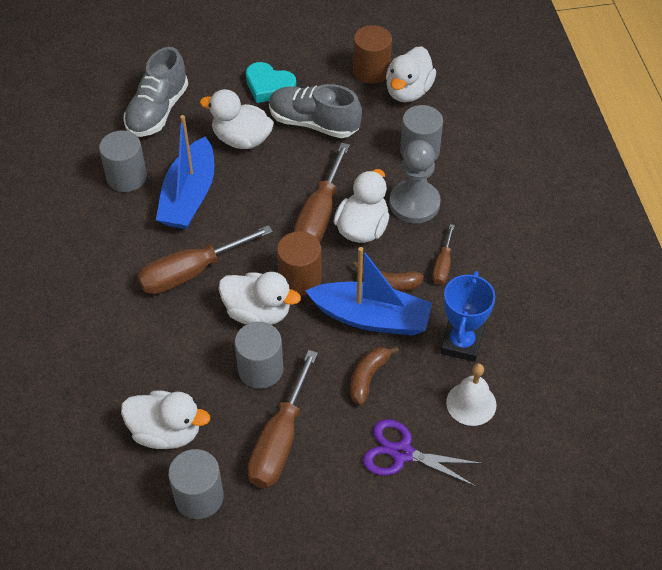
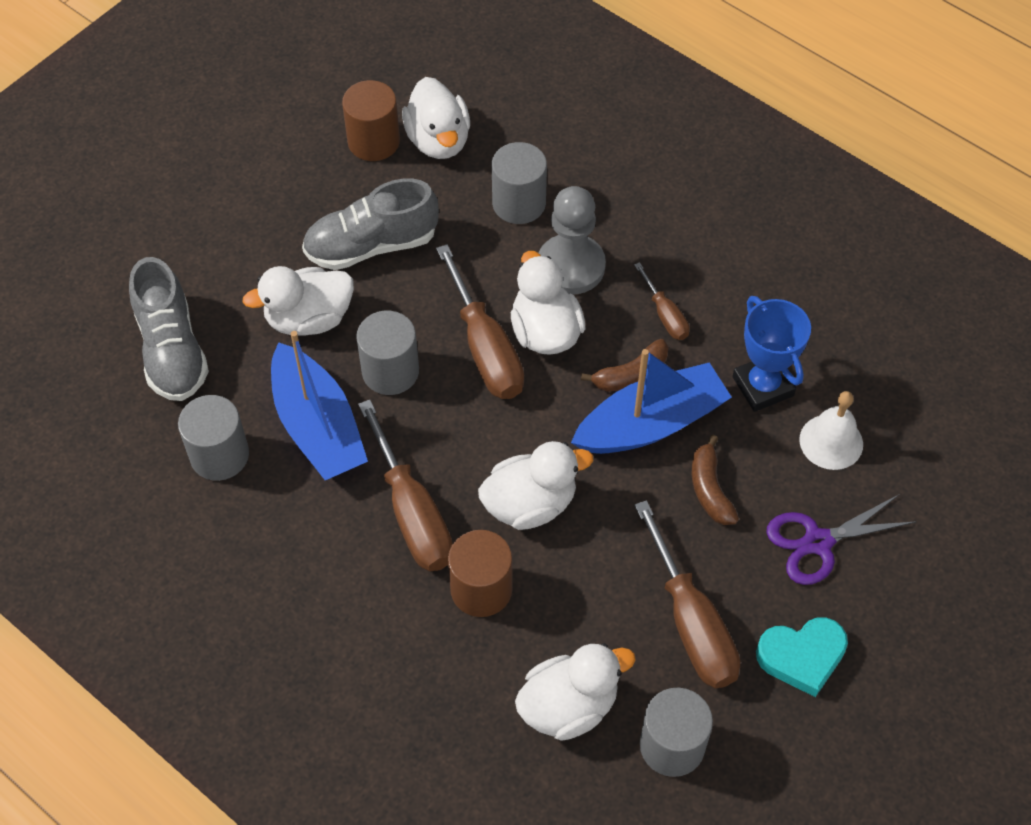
camera: 40 degrees left, 5 degrees up
brown screwdriver [137,225,273,294] -> brown screwdriver turned 45 degrees counterclockwise [358,400,453,571]
grey cylinder [234,322,283,389] -> grey cylinder moved to [356,311,419,395]
turquoise heart [246,62,296,103] -> turquoise heart moved to [756,617,848,697]
brown cylinder [277,231,322,296] -> brown cylinder moved to [448,530,513,617]

